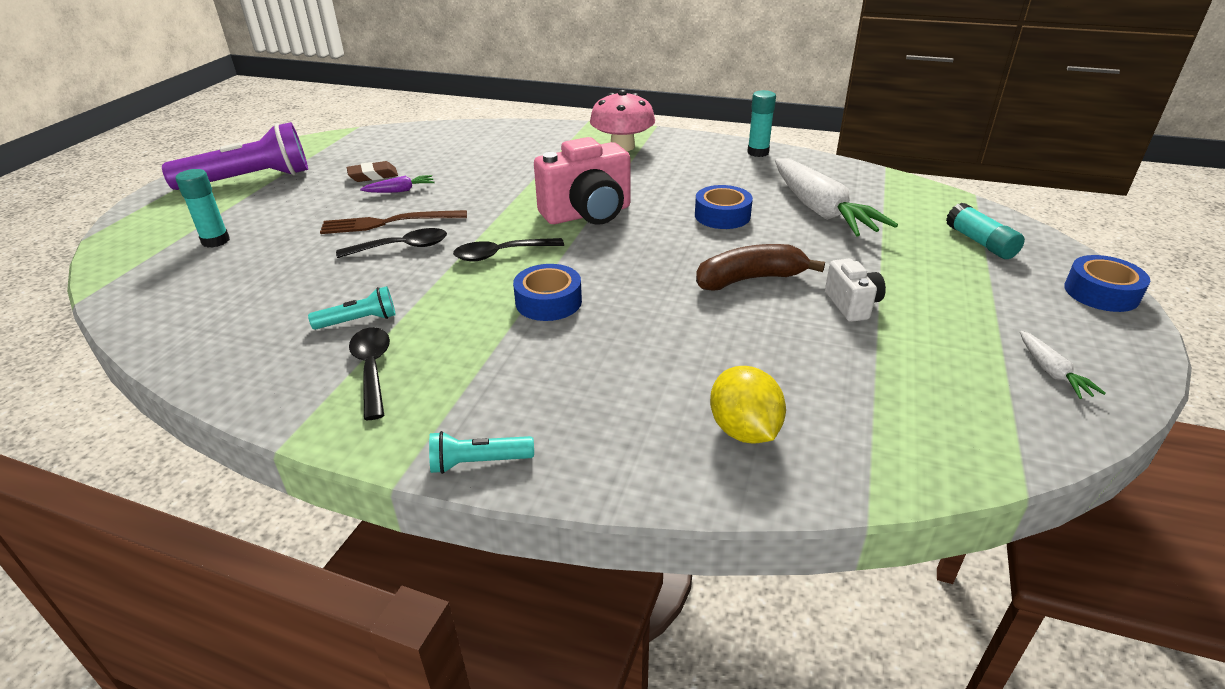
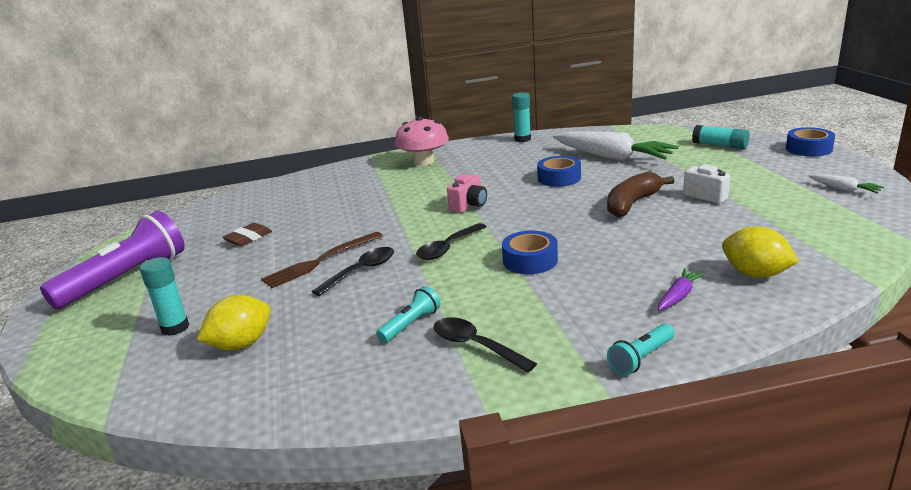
camera: 30 degrees left, 10 degrees down
purple carrot [360,175,435,193] -> purple carrot moved to [658,268,706,310]
pink camera [534,137,630,225] -> pink camera [447,174,487,213], size x0.53
none -> yellow lemon [197,295,271,350]

